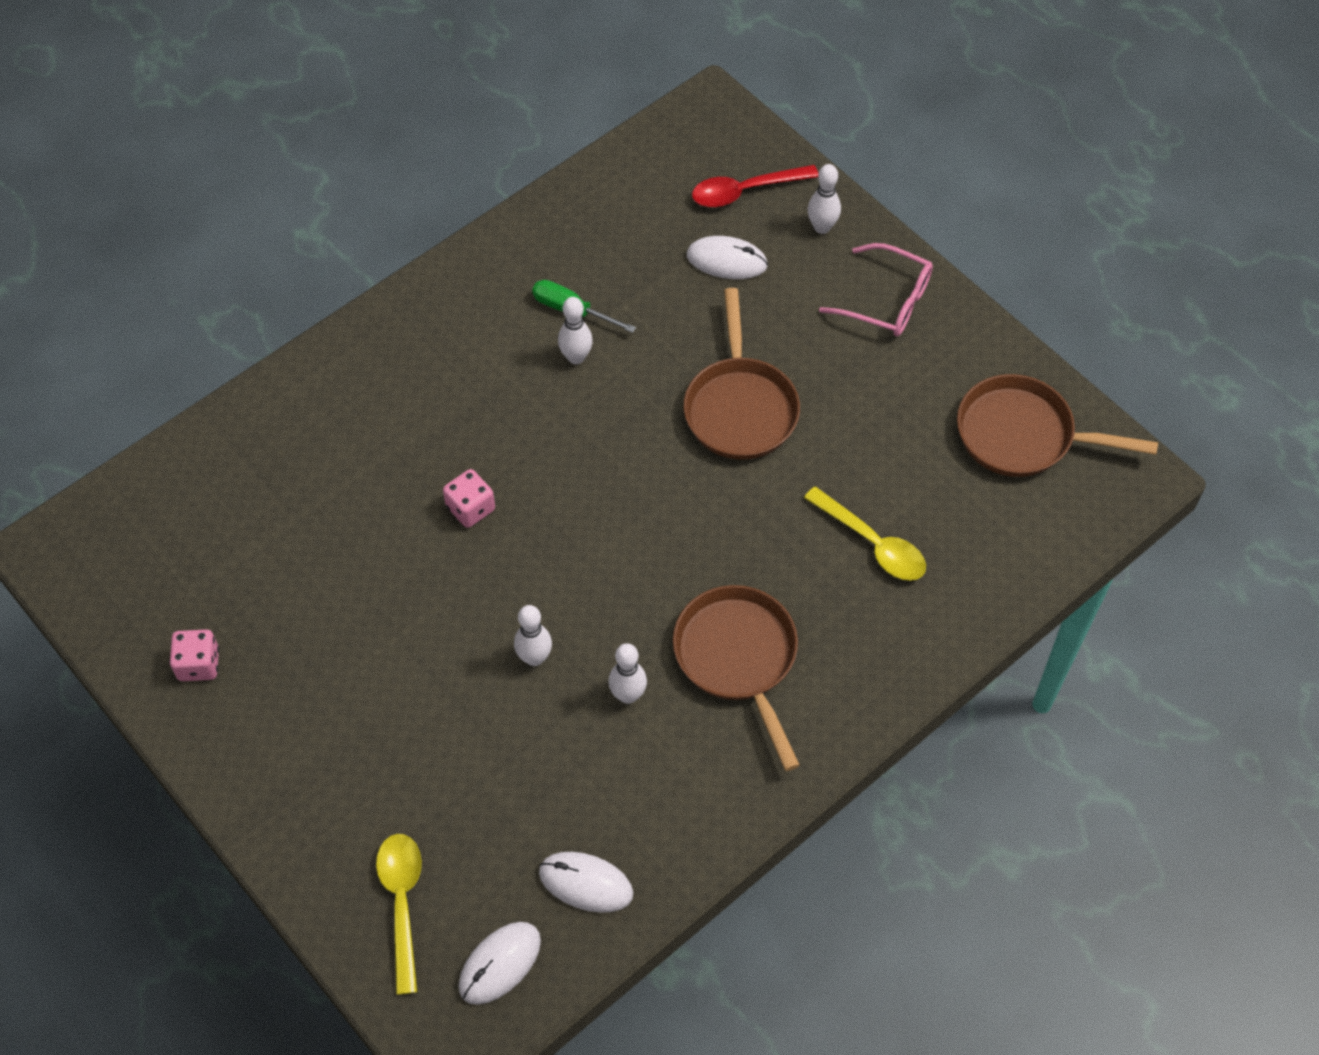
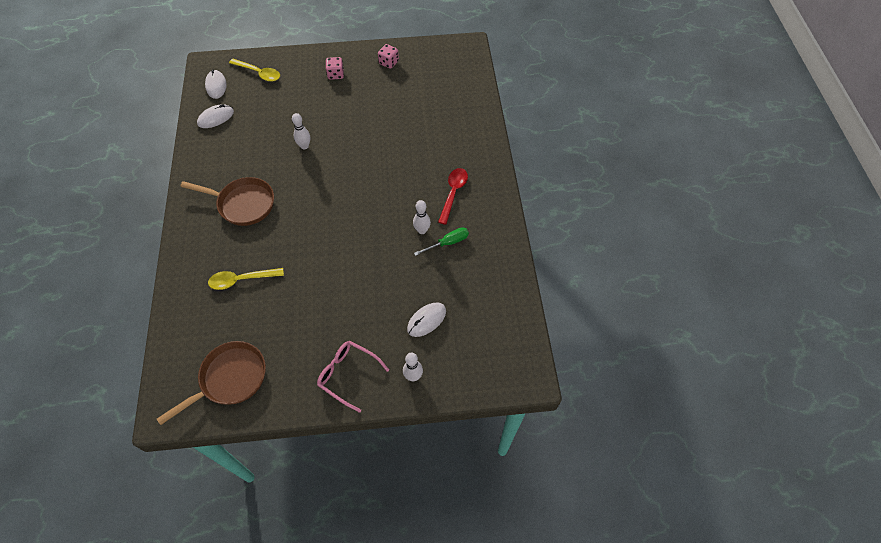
camera: 125 degrees right, 0 degrees up
pink dice [443,469,495,528] -> pink dice moved to [326,57,344,80]
white bowling pin [609,643,647,704] -> none
brown pan [684,288,800,460] -> none
red spoon [692,165,818,207] -> red spoon moved to [438,168,468,225]
pink glasses [819,243,933,337] -> pink glasses turned 60 degrees clockwise [317,341,389,413]

